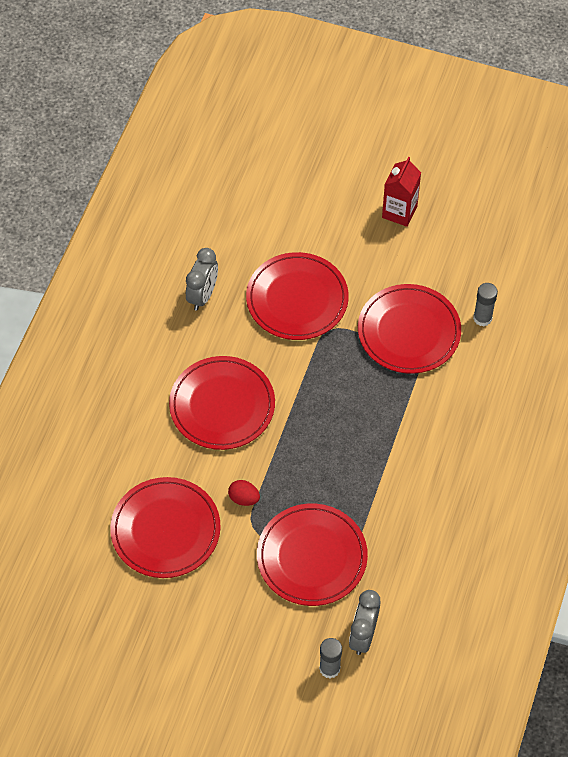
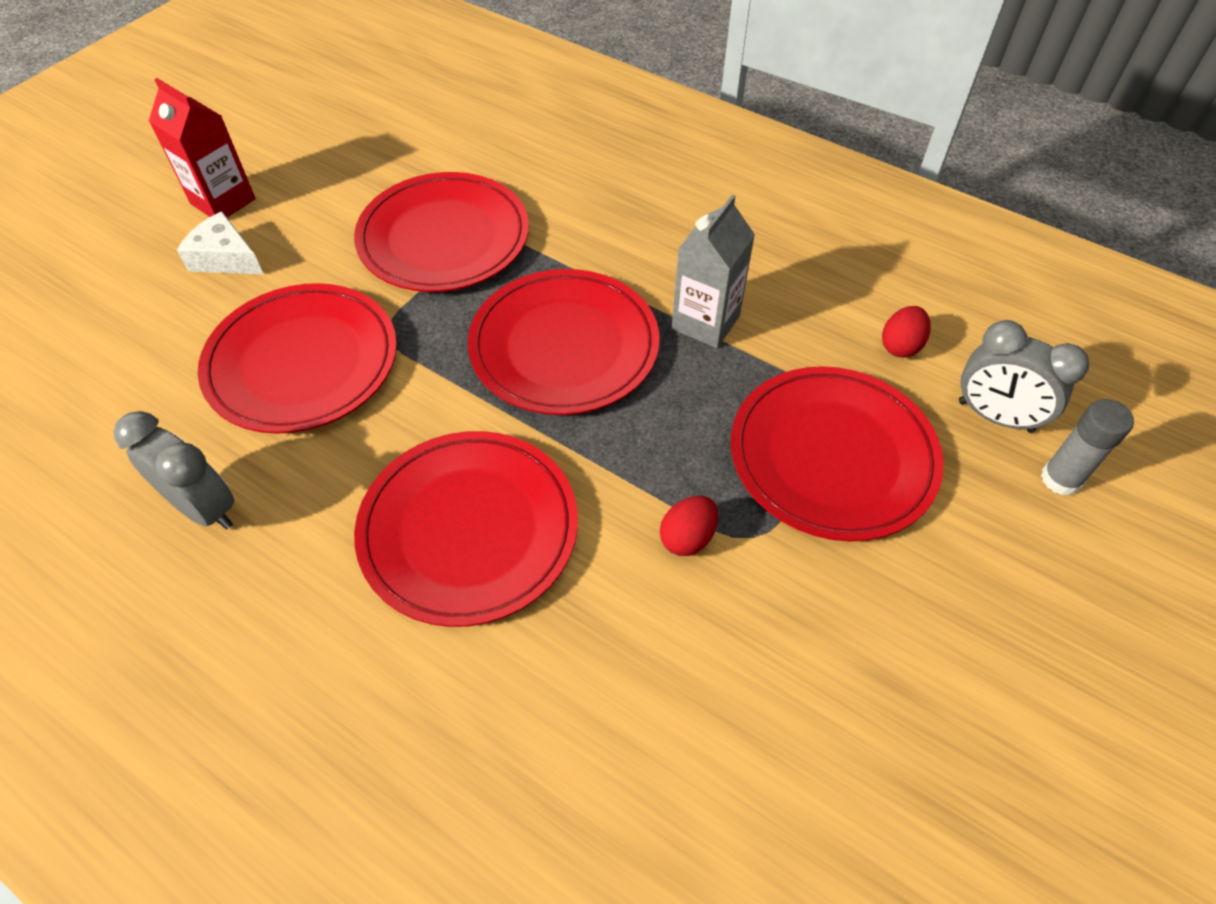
camera: 75 degrees left, 5 degrees down
red plate [110,477,221,578] -> red plate moved to [468,269,659,415]
grey glue stick [473,283,498,326] -> none
none -> white cheese [177,211,263,274]
none -> grey carton [672,194,755,348]
none -> red egg [882,306,931,358]

